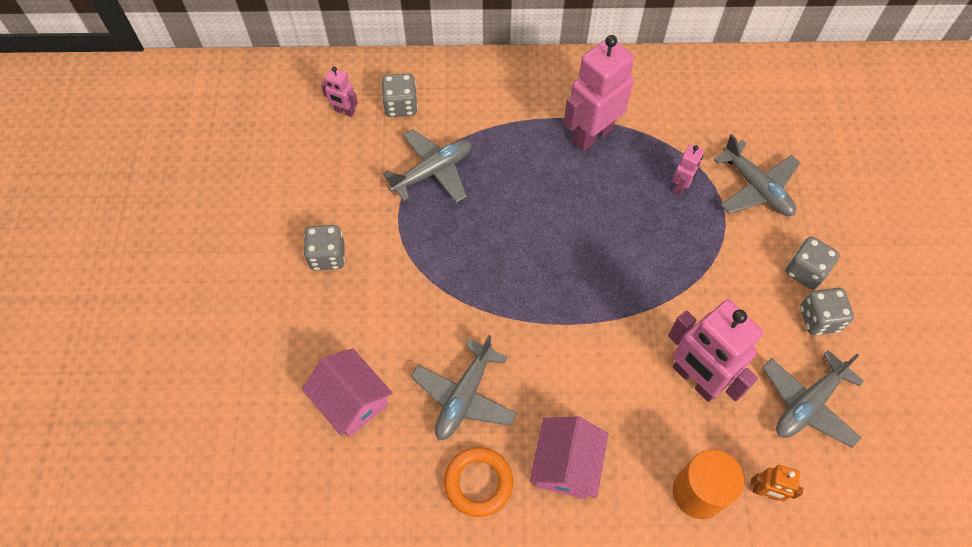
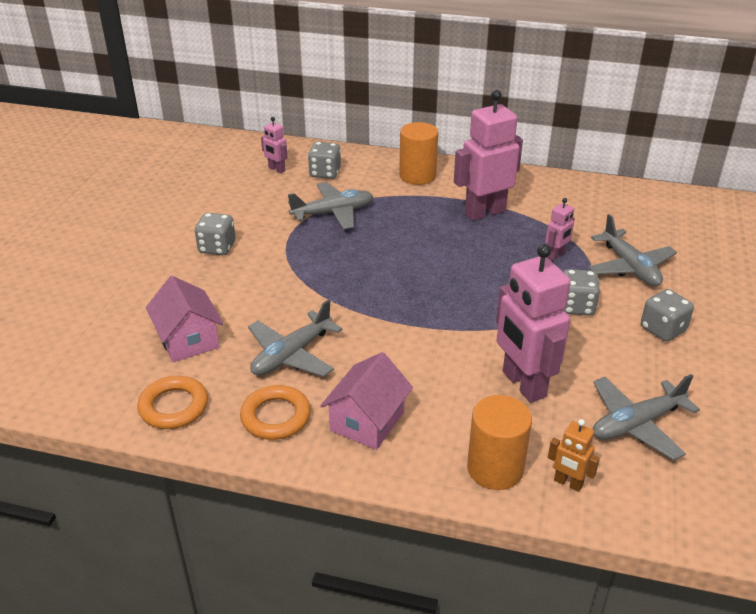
camera: 15 degrees right, 25 degrees down
grey dice [800,288,854,335] -> grey dice moved to [563,269,600,316]
none -> orange ring [137,376,208,429]
none -> orange cylinder [399,122,438,185]

